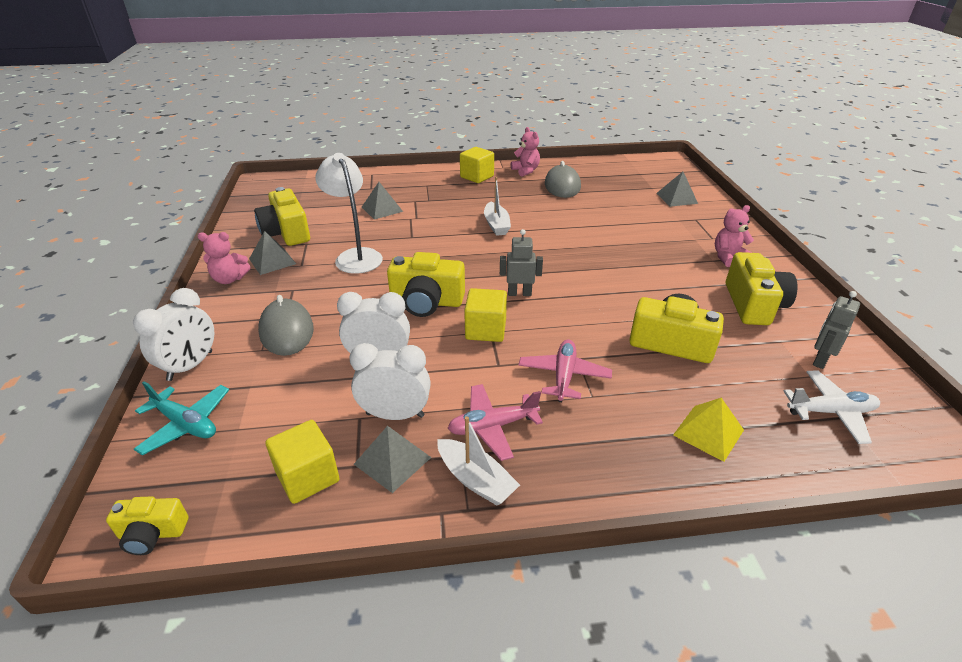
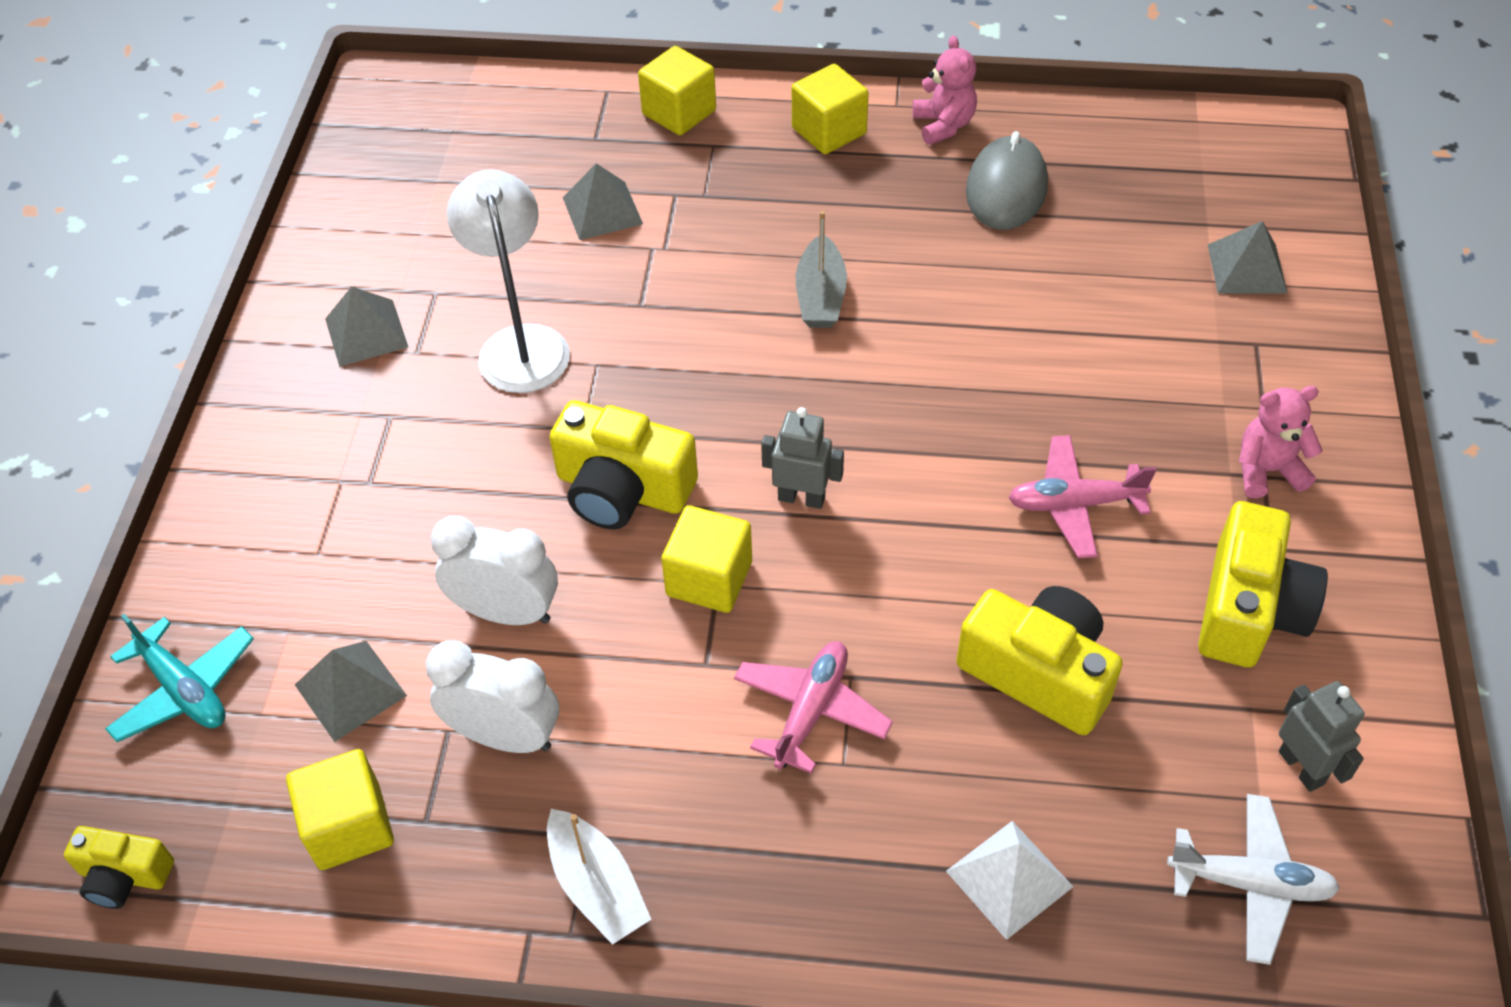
camera: 15 degrees right, 15 degrees up
white clock [133,288,214,381] -> none
pink teddy bear [198,232,251,284] -> none
yellow camera [254,187,310,246] -> none
grey mouse [258,295,314,356] -> none
grey pyramid [354,426,431,493] -> grey pyramid moved to [295,641,407,742]
pink plane [448,384,543,461] -> pink plane moved to [1008,435,1156,558]
white boat [484,177,511,236] -> grey boat [796,211,847,328]
yellow pyramid [673,398,744,462] -> white pyramid [946,821,1073,940]
grey robot [813,291,860,369] -> grey robot turned 105 degrees clockwise [1279,681,1364,792]
none -> yellow cube [638,46,716,136]

